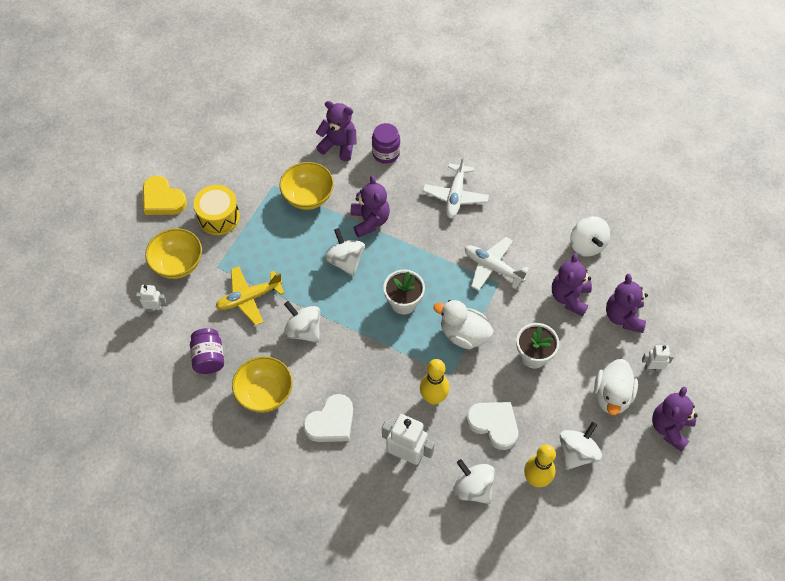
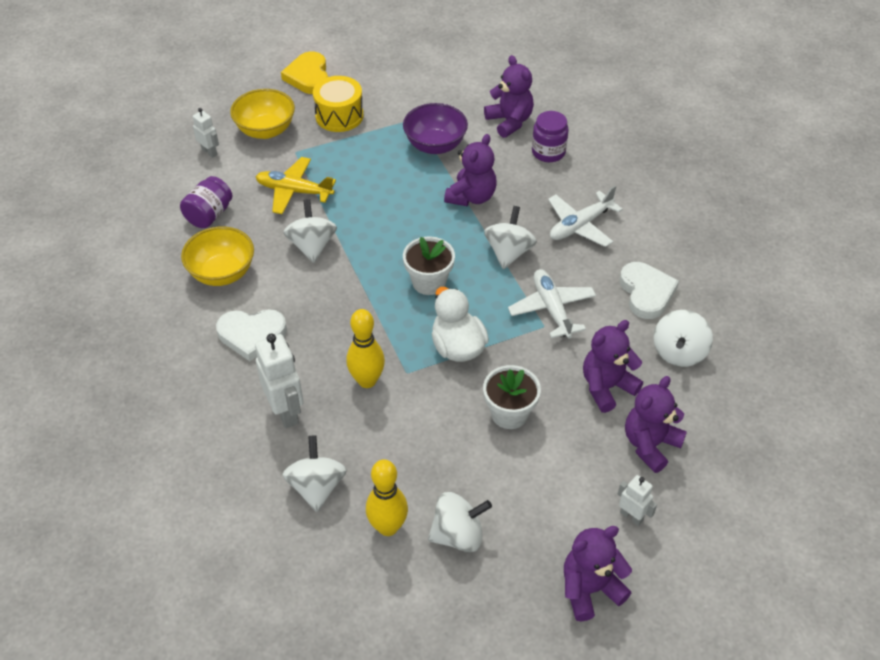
camera: 40 degrees right, 10 degrees down
yellow bowl [279,162,334,210] -> purple bowl [403,103,468,154]
white spinning top [325,228,365,276] -> white spinning top moved to [484,206,537,269]
white heart [466,402,518,450] -> white heart moved to [619,262,679,319]
white duck [594,359,638,415] -> none

